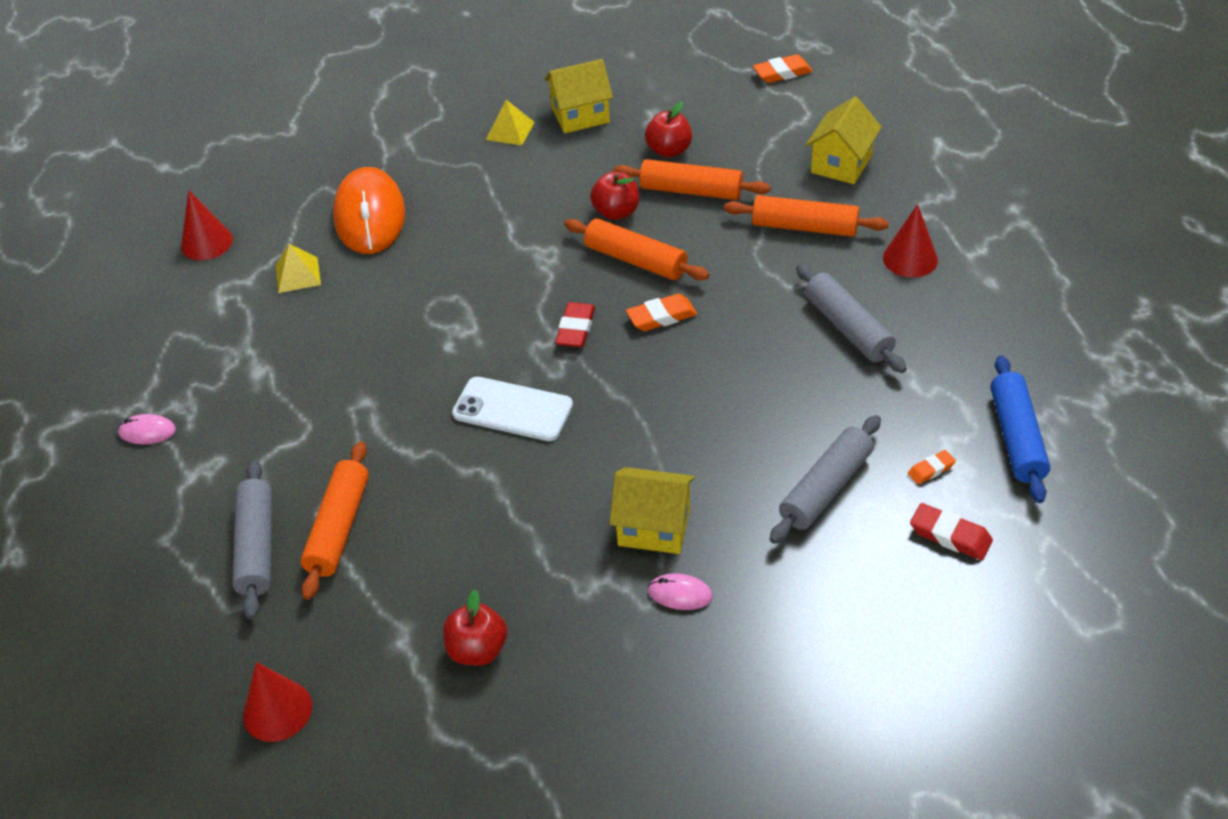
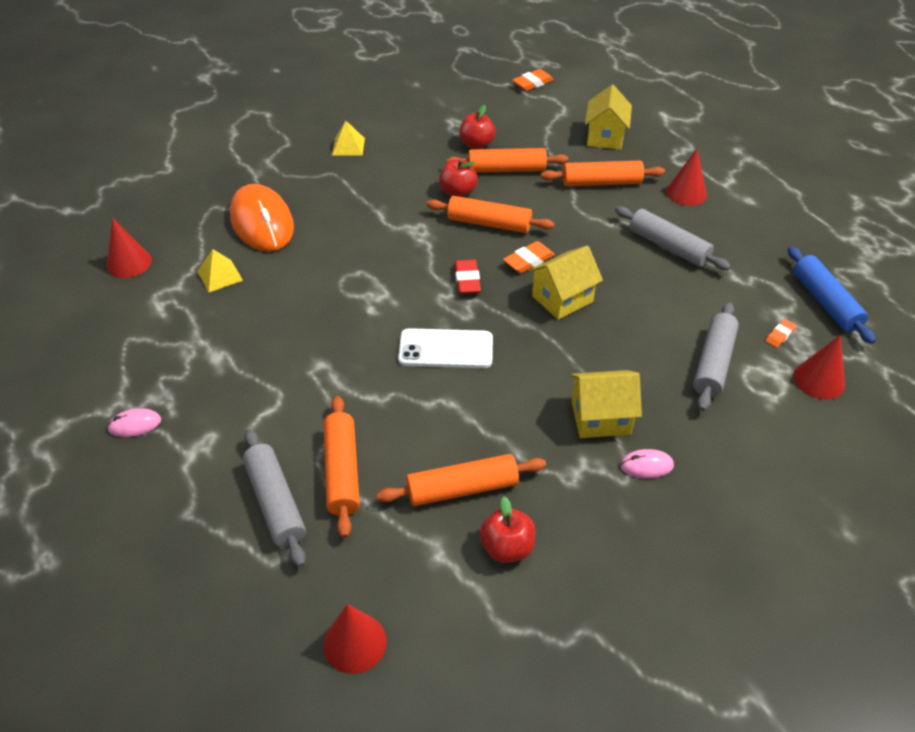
camera: 20 degrees left, 0 degrees up
yellow house [544,59,613,133] -> yellow house moved to [528,245,603,320]
red eraser [910,503,993,560] -> red cone [793,335,845,399]
none -> orange rolling pin [376,454,546,506]

